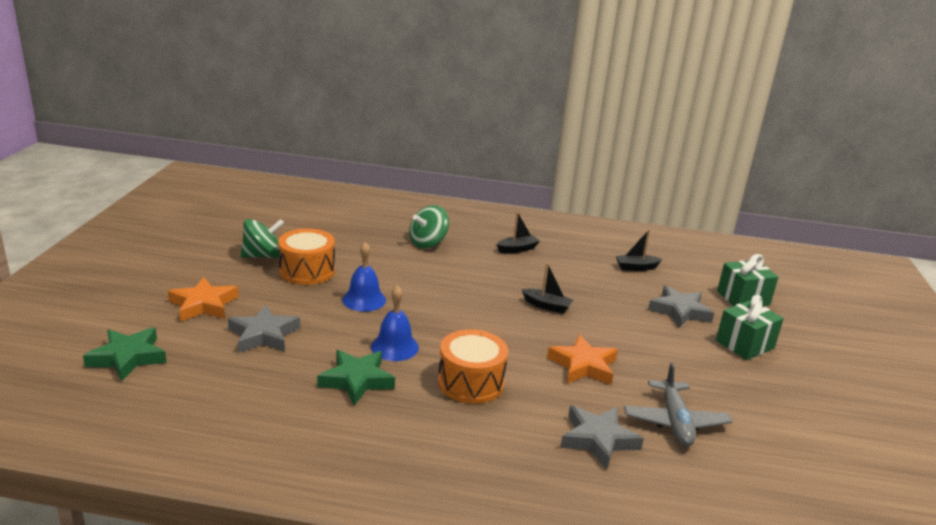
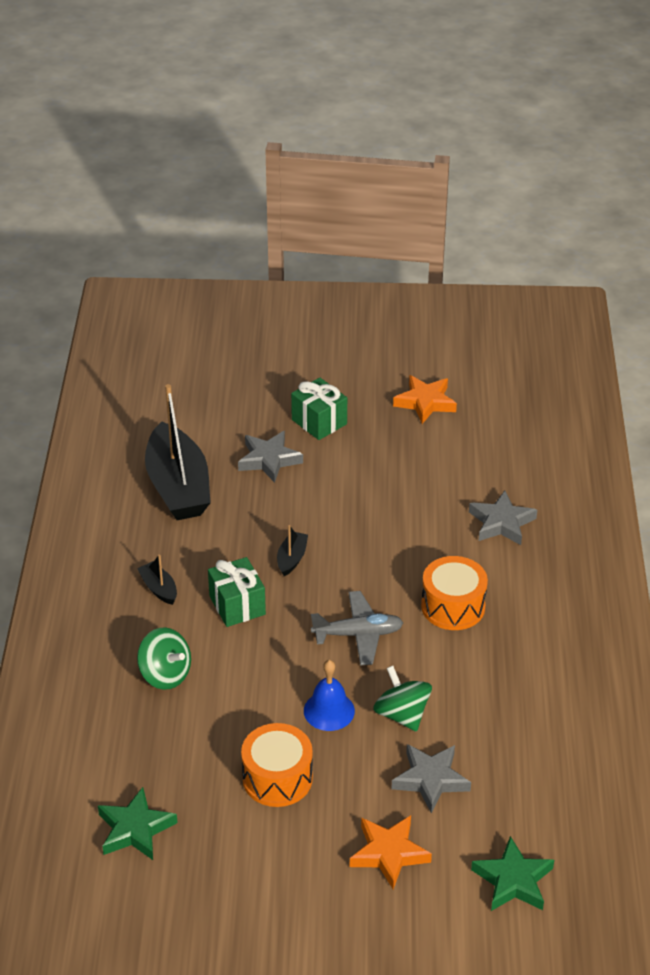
camera: 95 degrees left, 15 degrees up
green spinning top [241,219,284,258] -> green spinning top moved to [373,666,432,732]
green star [317,350,395,406] -> green star moved to [98,787,178,860]
blue bell [371,285,419,361] -> none
orange star [547,334,618,385] -> orange star moved to [393,375,457,424]
black boat [616,229,662,271] -> black boat [145,384,211,520], size x2.38
grey plane [624,362,732,446] -> grey plane moved to [311,591,403,665]
green gift [717,254,778,306] -> green gift moved to [208,557,266,627]

